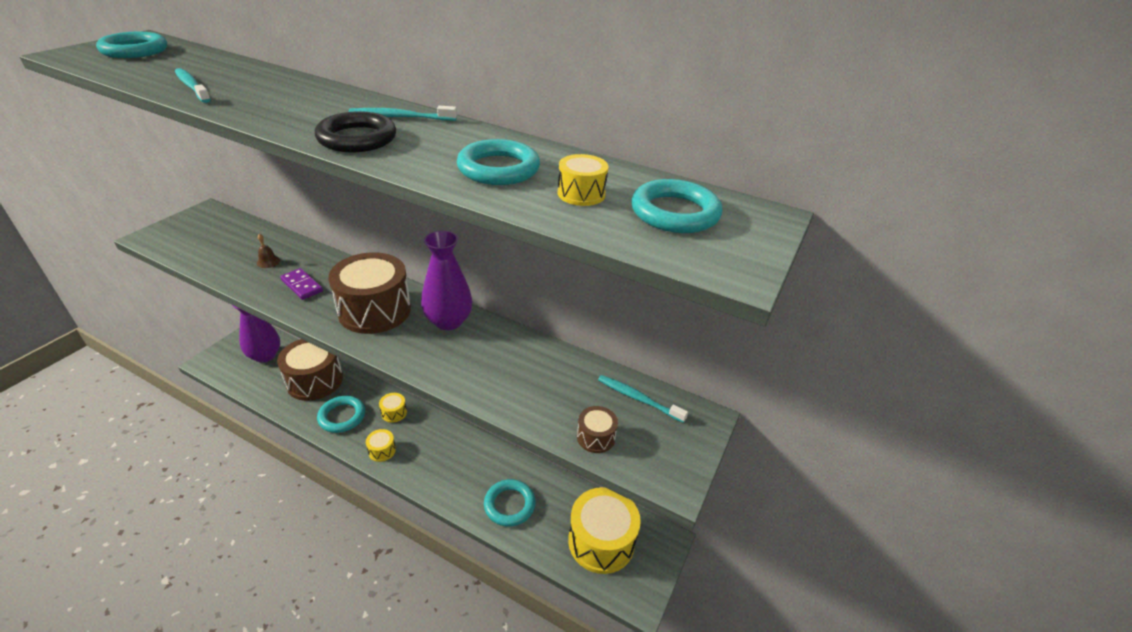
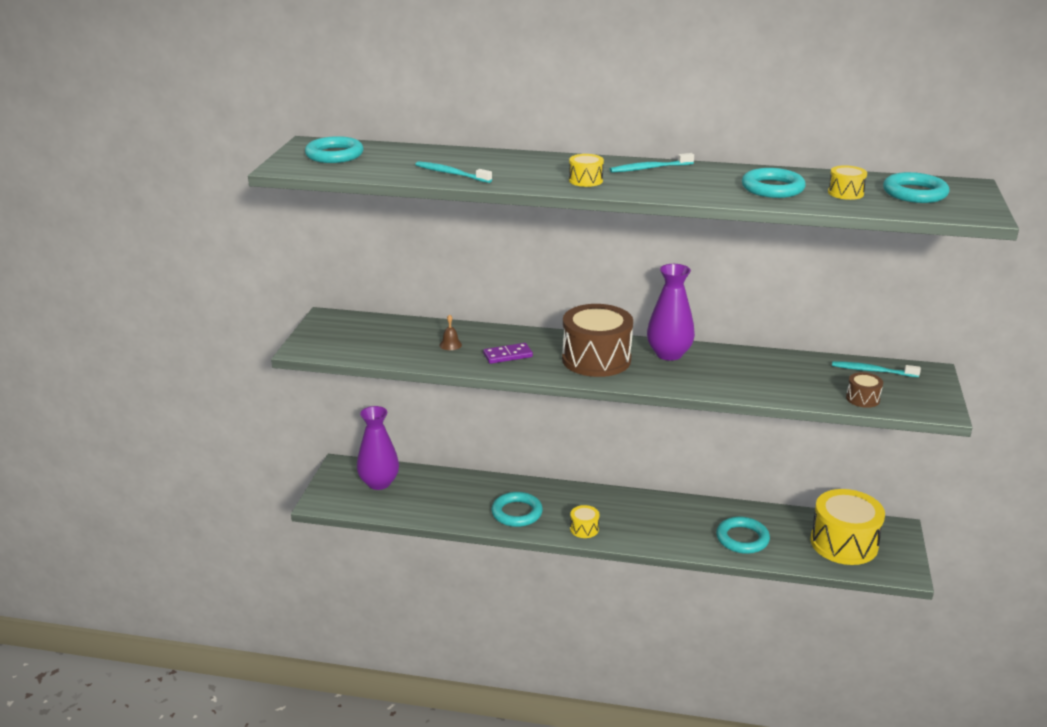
camera: 15 degrees left, 10 degrees down
brown drum [277,339,343,401] -> none
purple domino [280,268,323,300] -> purple domino turned 45 degrees counterclockwise [483,343,533,364]
black ring [315,111,396,152] -> none
yellow drum [379,393,407,423] -> yellow drum moved to [569,154,604,187]

